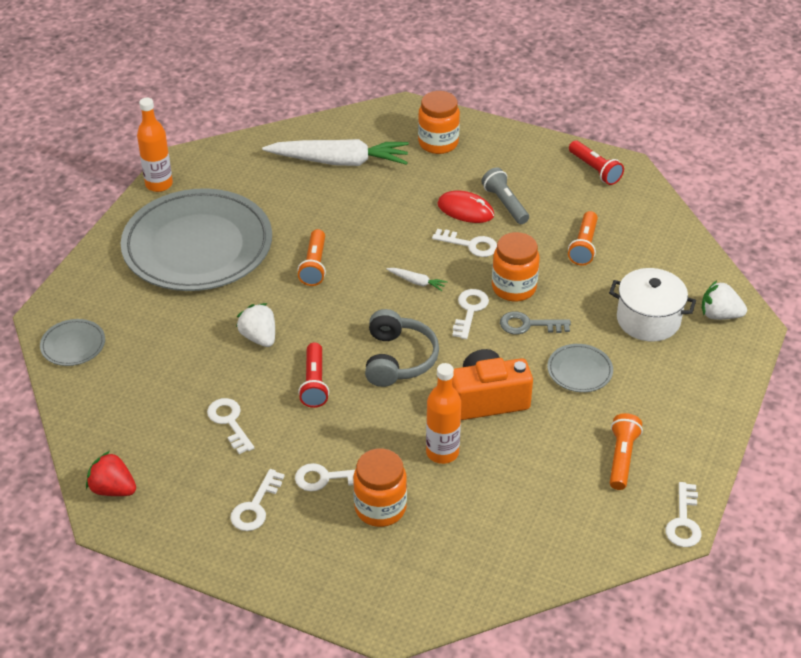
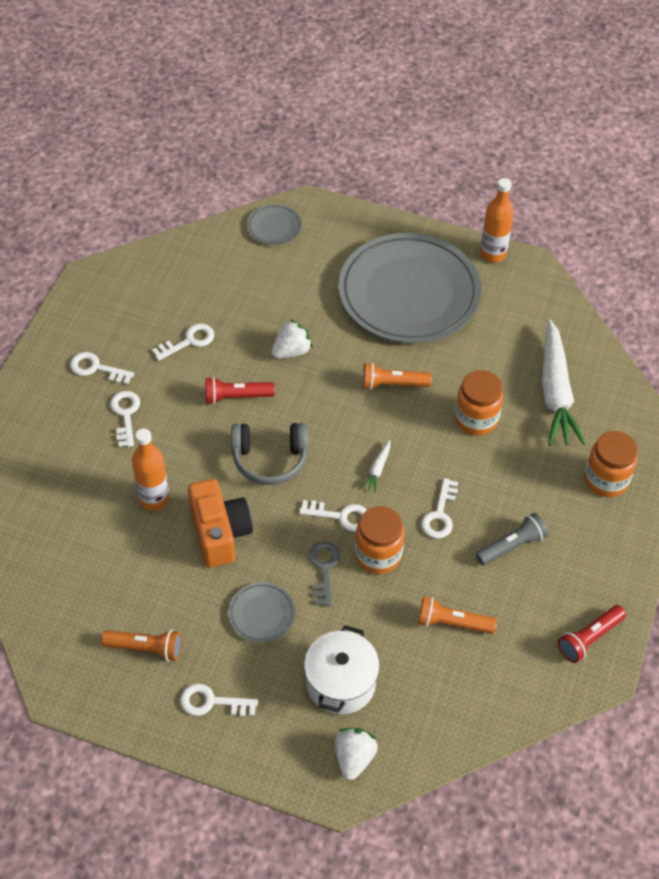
camera: 85 degrees right, 10 degrees up
red strawberry [86,451,136,496] -> none
orange jar [353,449,407,527] -> orange jar moved to [455,370,503,436]
red mouse [437,190,494,223] -> none
white key [666,482,702,547] -> white key moved to [180,684,258,717]

